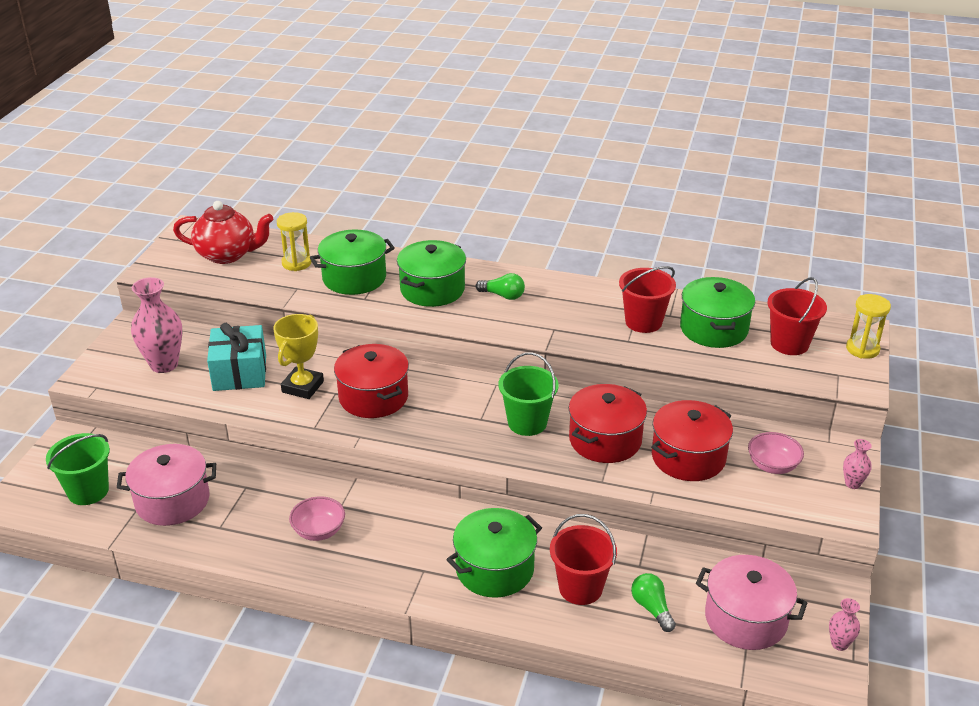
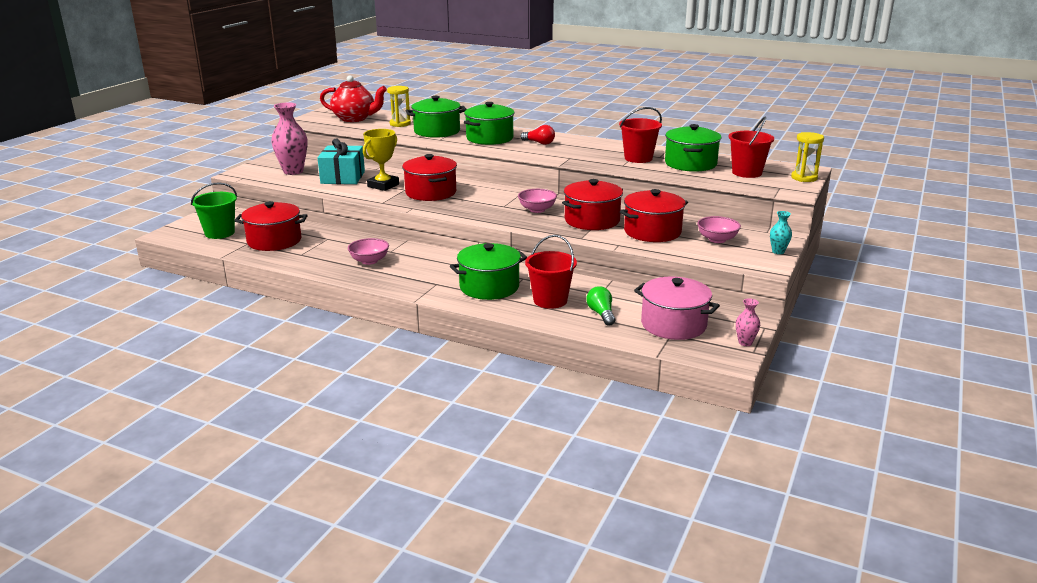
camera: 10 degrees right, 10 degrees down
pink pot [117,444,216,526] -> red pot [235,201,308,251]
green light bulb [476,273,525,300] -> red light bulb [520,125,555,145]
green bucket [499,352,559,436] -> pink bowl [518,189,557,213]
pink vase [843,439,872,489] -> turquoise vase [770,211,792,254]

